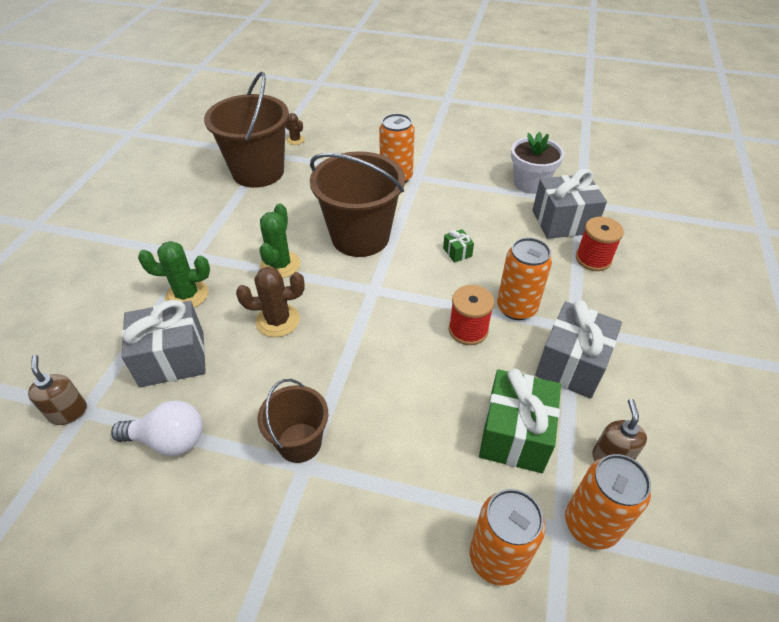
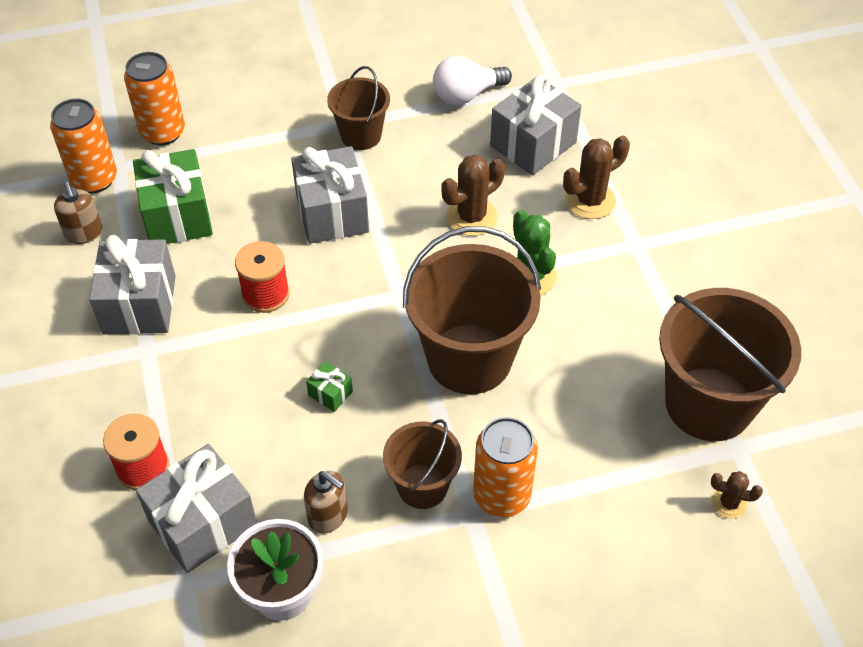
camera: 150 degrees right, 5 degrees up
brown soap dispenser [28,355,87,425] -> brown soap dispenser moved to [304,471,348,534]
green cactus [138,241,210,308] -> brown cactus [563,136,630,219]
orange can [497,238,552,320] -> none
none -> grey gift [291,146,369,244]
none -> brown bucket [383,419,462,509]

